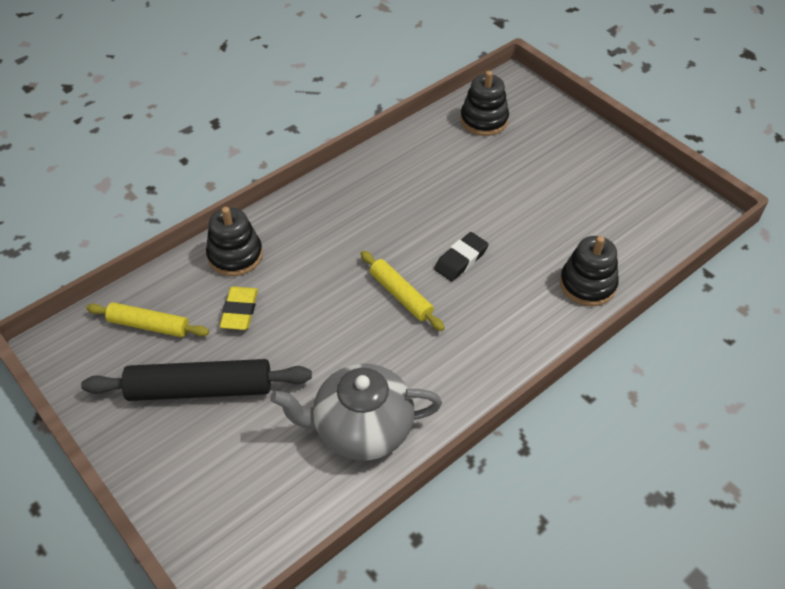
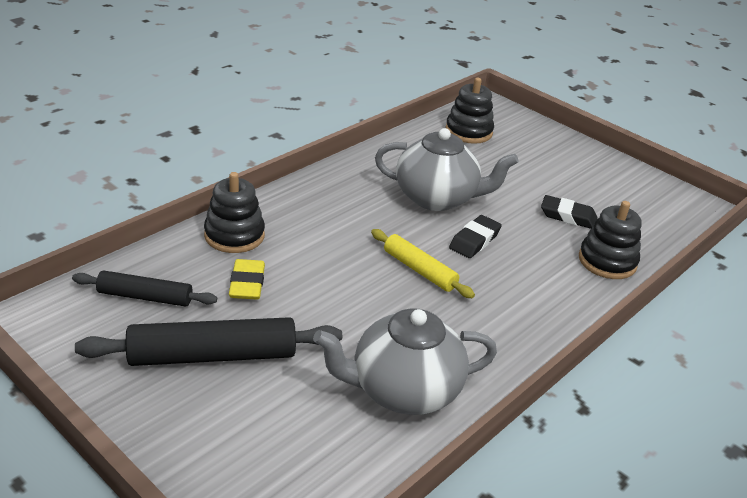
camera: 10 degrees left, 15 degrees down
yellow rolling pin [86,302,209,337] -> black rolling pin [72,271,217,307]
none -> grey teapot [375,128,519,211]
none -> black eraser [541,195,597,229]

